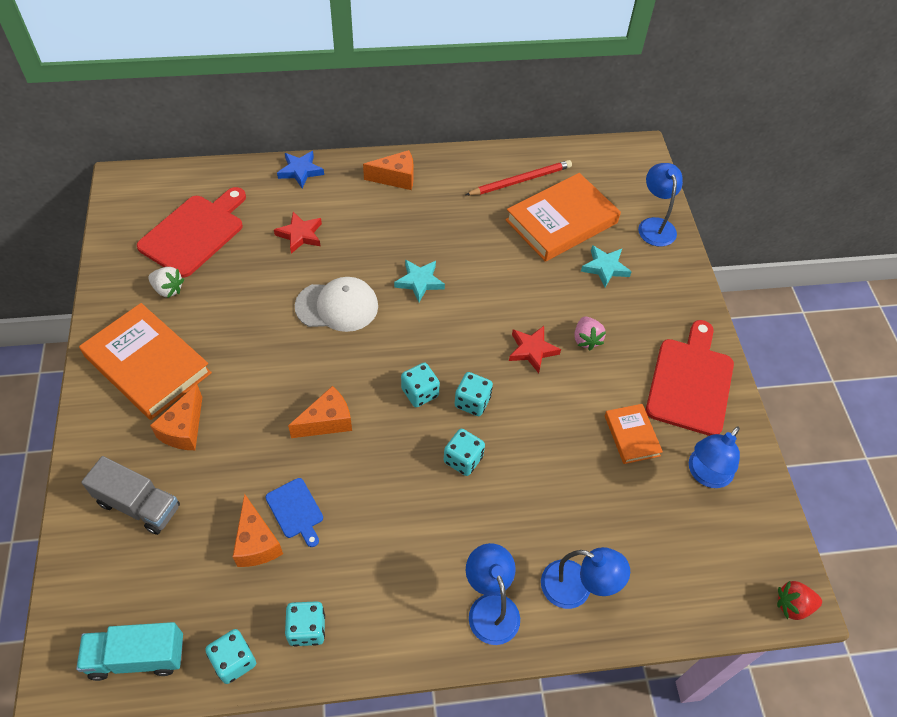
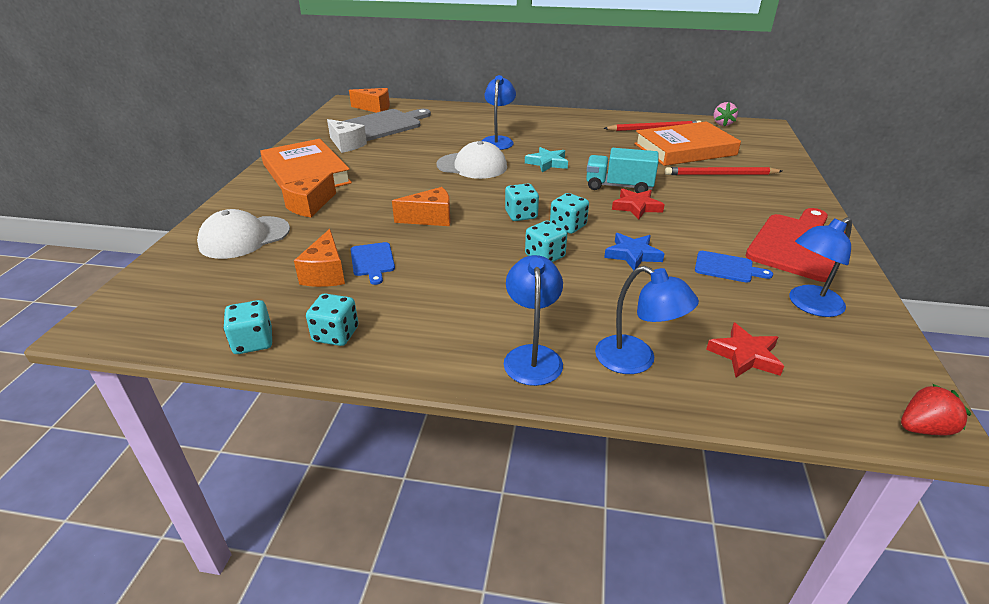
camera: 20 degrees right, 20 degrees down
turquoise truck [76,622,183,681] -> turquoise truck moved to [586,148,658,193]
grey truck [81,456,180,535] -> white cap [197,209,290,259]
red cutting board [137,187,246,277] -> grey cutting board [343,109,431,141]
white strawberry [148,267,184,298] -> white cheese [327,119,367,153]
red star [274,212,322,254] -> red star moved to [706,323,784,377]
blue star [277,151,324,188] -> blue star moved to [604,233,665,270]
orange cheese [363,150,413,190] -> orange cheese moved to [349,88,390,113]
pink strawberry [574,316,606,350] -> pink strawberry moved to [714,102,738,127]
turquoise star [581,245,632,287] -> red pencil [665,167,782,175]
orange book [604,404,663,464] -> blue cutting board [695,251,773,283]
blue lamp [638,163,683,247] -> blue lamp moved to [482,75,516,150]
red strawberry [777,581,822,620] -> red strawberry turned 150 degrees clockwise [901,384,971,435]

